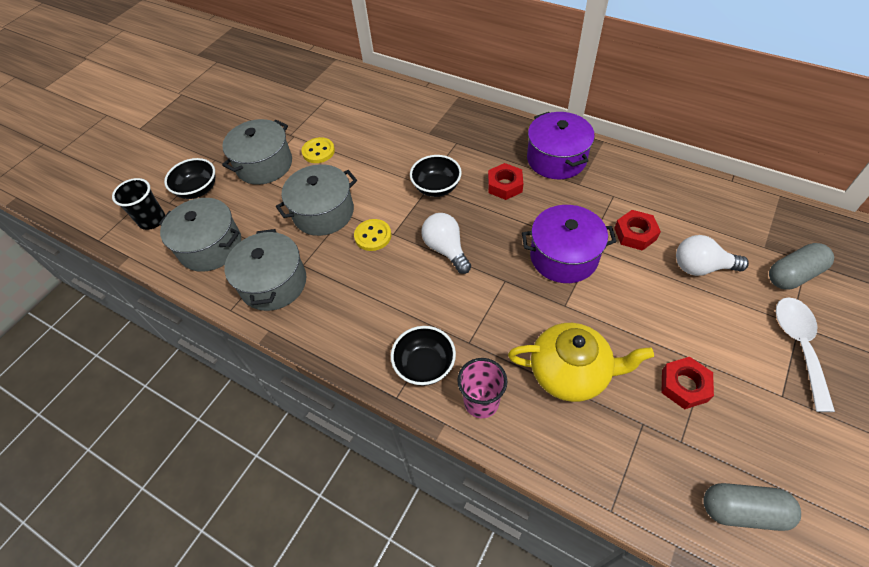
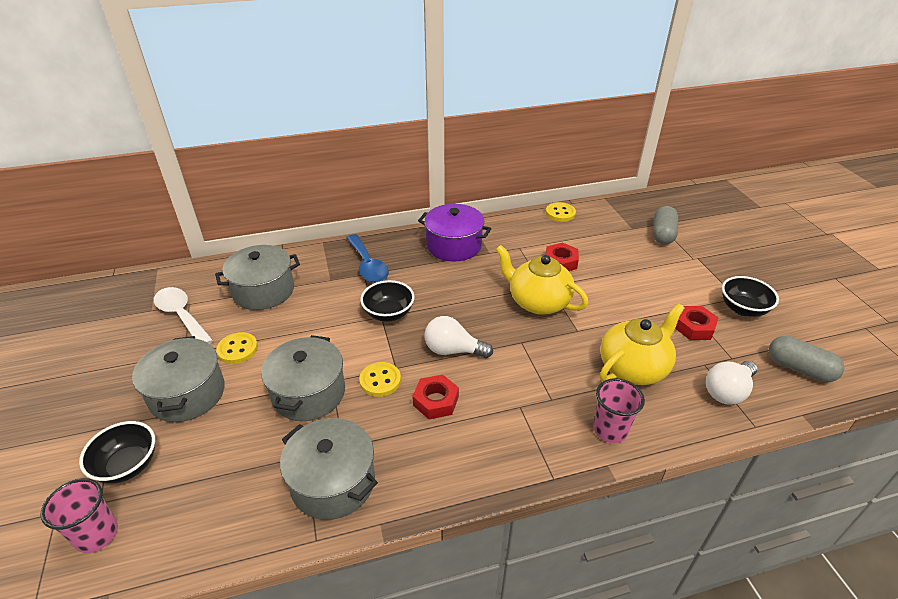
camera: 50 degrees left, 15 degrees down
black cup [112,178,165,230] -> pink cup [41,478,118,553]
grey pot [159,198,242,272] -> grey pot moved to [215,245,300,310]
black bowl [391,326,456,386] -> black bowl moved to [722,276,779,317]
red nut [488,163,523,200] -> red nut moved to [412,375,459,419]
purple pot [522,205,617,283] -> yellow teapot [496,245,589,315]
white light bulb [676,235,749,276] -> white light bulb moved to [706,361,758,405]
grey capsule [703,483,801,531] -> grey capsule turned 75 degrees clockwise [769,336,844,382]
white spoon [776,297,835,412] -> white spoon moved to [154,287,213,344]
none -> blue spoon [346,234,389,283]
none -> yellow button [546,202,576,222]

